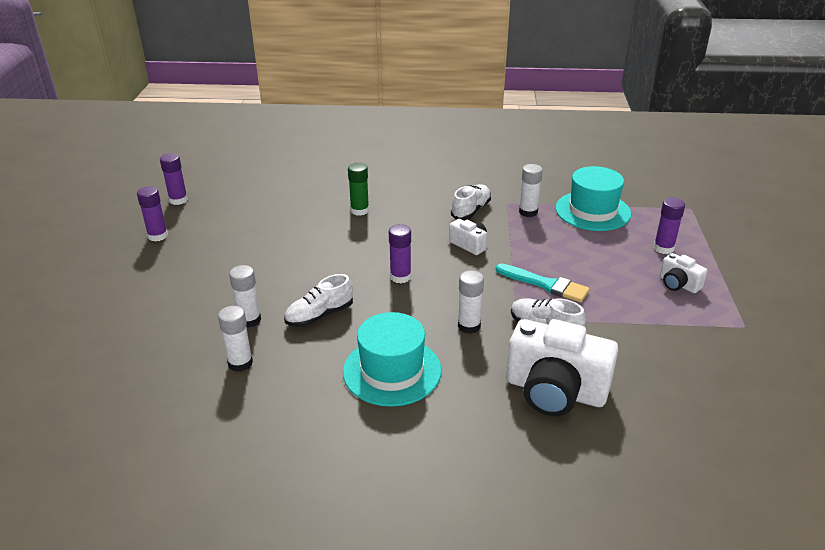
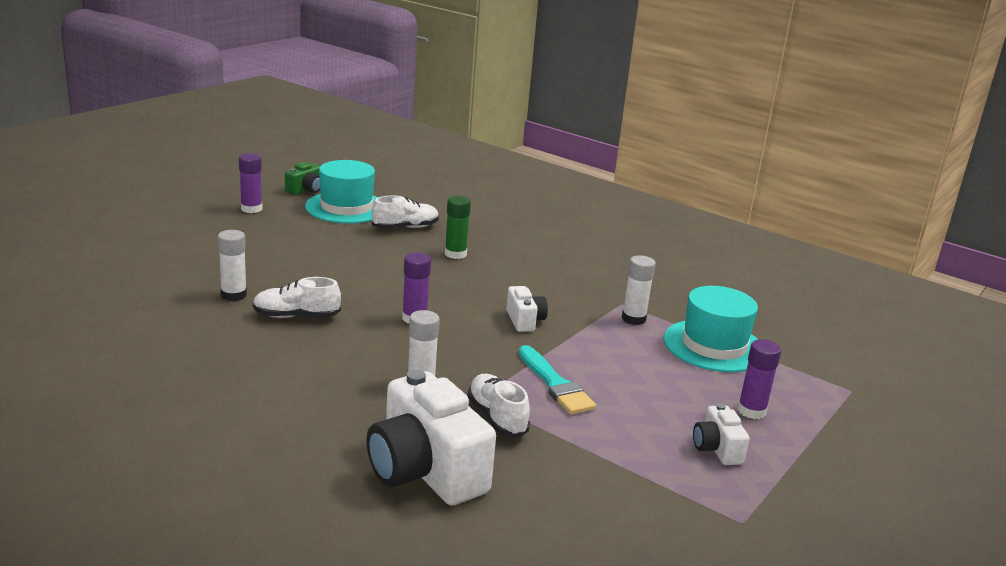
camera: 30 degrees right, 10 degrees down
purple glue stick [160,153,188,205] -> green camera [285,162,320,195]
white glue stick [218,306,253,372] -> none
turquoise hat [343,312,442,407] -> turquoise hat moved to [305,160,378,224]
white shoe [451,184,491,220] -> white shoe moved to [372,195,439,229]

